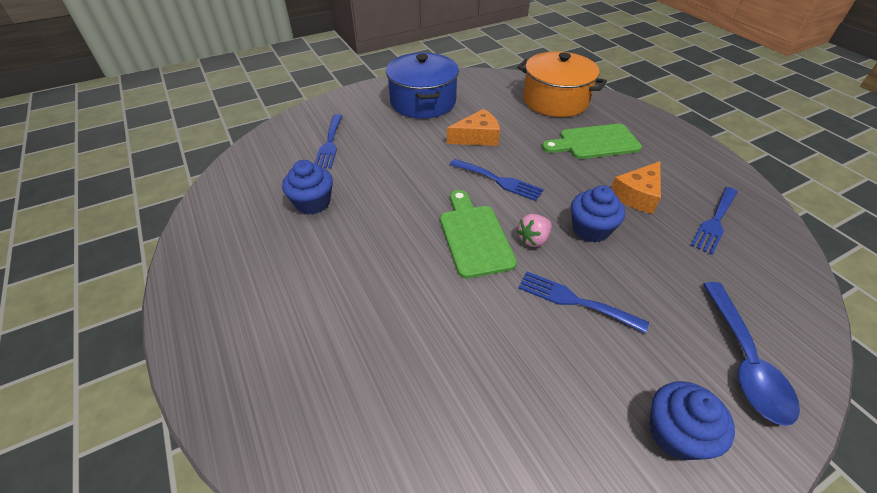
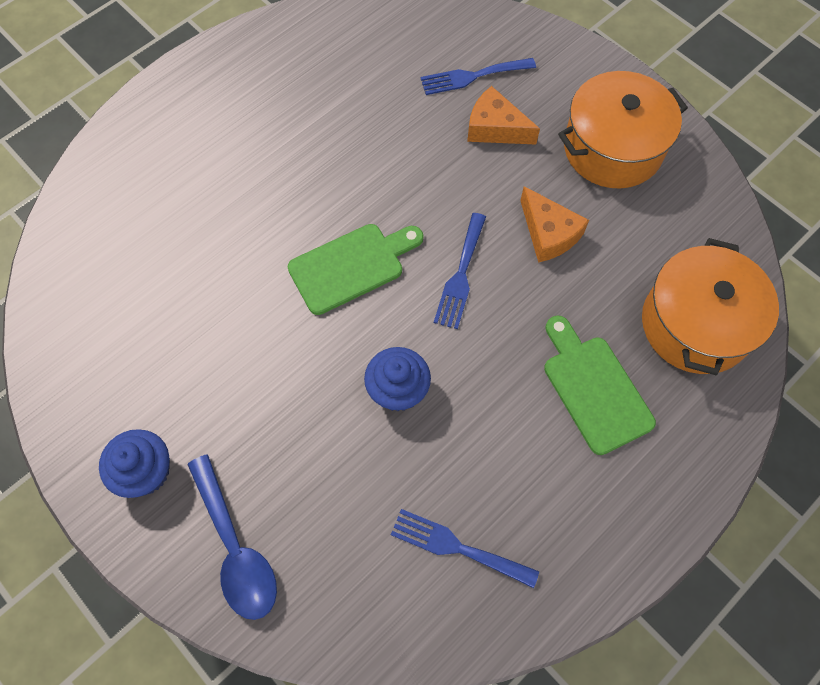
camera: 75 degrees right, 20 degrees up
blue cupcake [282,160,333,215] -> none
blue pot [386,53,459,119] -> orange pot [558,71,688,189]
pink strawberry [516,214,552,247] -> none
blue fork [518,272,649,333] -> none
orange cheese [611,161,661,214] -> orange cheese moved to [467,86,540,144]
blue spoon [703,282,800,426] -> blue spoon turned 105 degrees counterclockwise [187,454,277,620]

